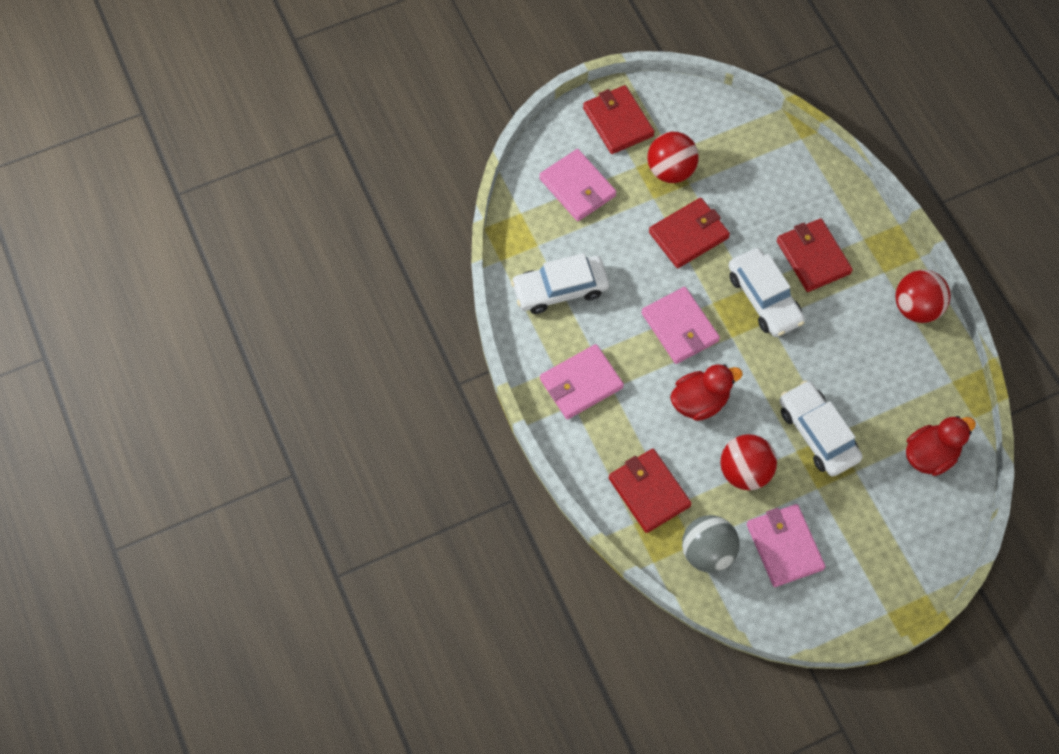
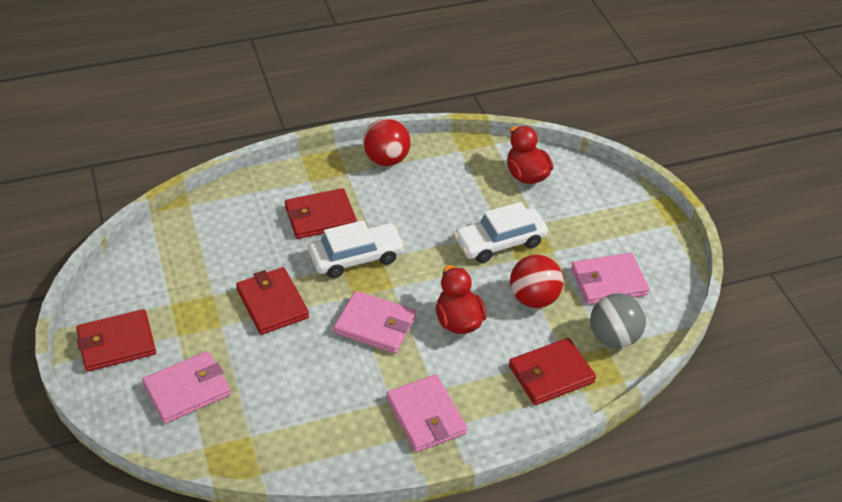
camera: 85 degrees left, 20 degrees down
white car [511,253,609,314] -> none
pink wallet [641,287,720,364] -> pink wallet turned 45 degrees clockwise [334,291,416,354]
red ball [647,132,699,183] -> none

